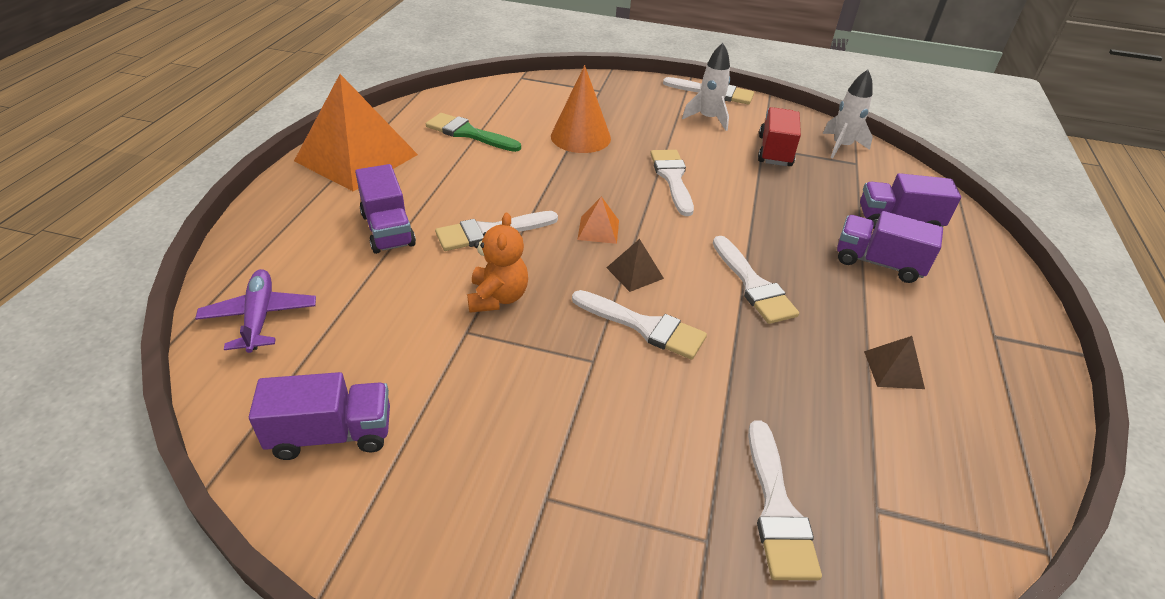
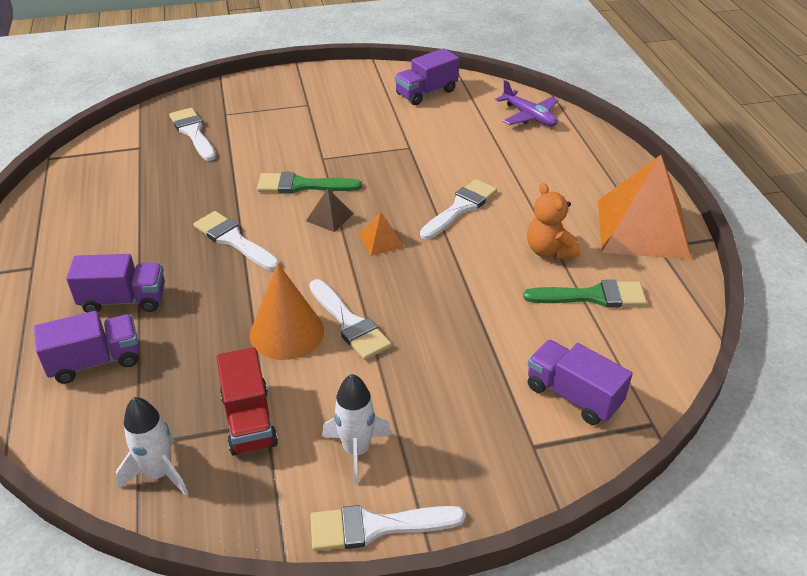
camera: 155 degrees right, 0 degrees up
purple truck [355,164,416,254] -> purple truck moved to [527,340,633,425]
orange teddy bear [467,213,528,313] -> orange teddy bear moved to [527,183,580,260]
orange cone [551,65,611,153] -> orange cone moved to [250,263,324,360]
white brush [572,290,707,360] -> green brush [257,172,362,194]
brown pyramid [864,336,925,389] -> none

